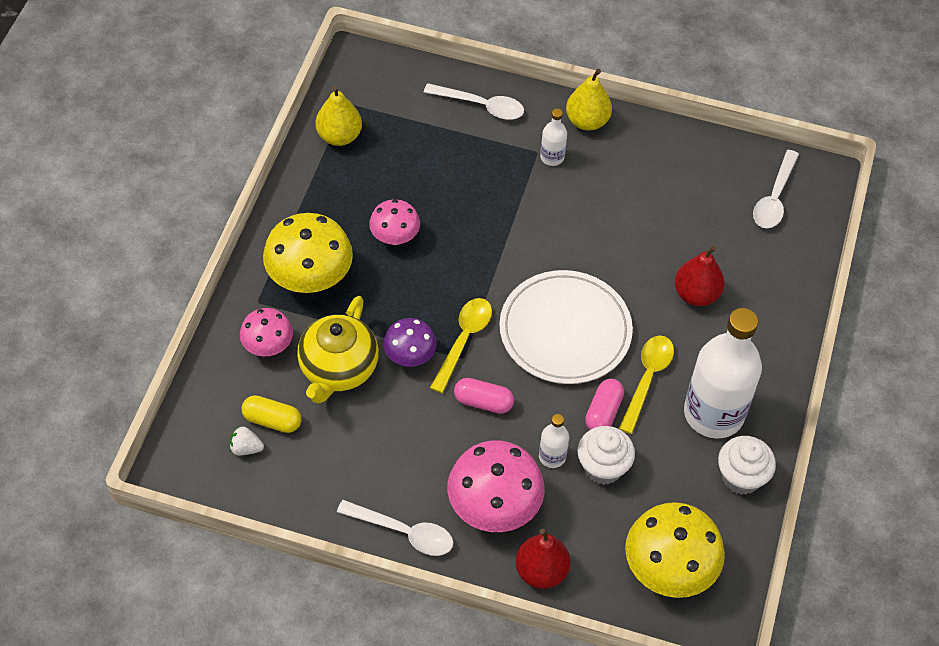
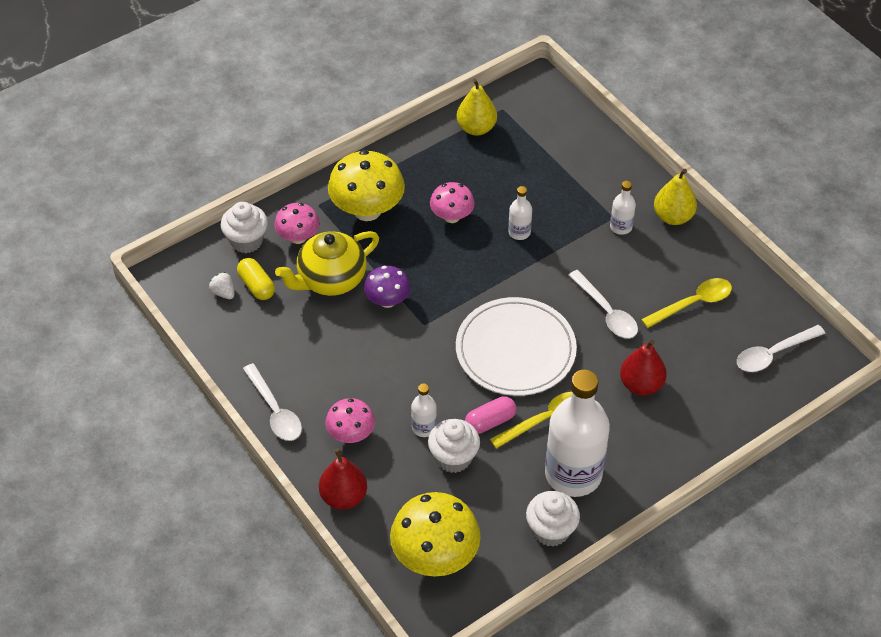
camera: 40 degrees right, 5 degrees down
white spoon [424,83,524,120] -> white spoon moved to [568,270,638,339]
yellow spoon [430,298,492,393] -> yellow spoon moved to [641,278,732,328]
pink mushroom [447,440,545,532] -> pink mushroom [325,398,375,443], size x0.58
pink capsule [454,378,514,414] -> none
none -> white cupcake [221,202,268,253]
none -> white bottle [508,186,532,240]

